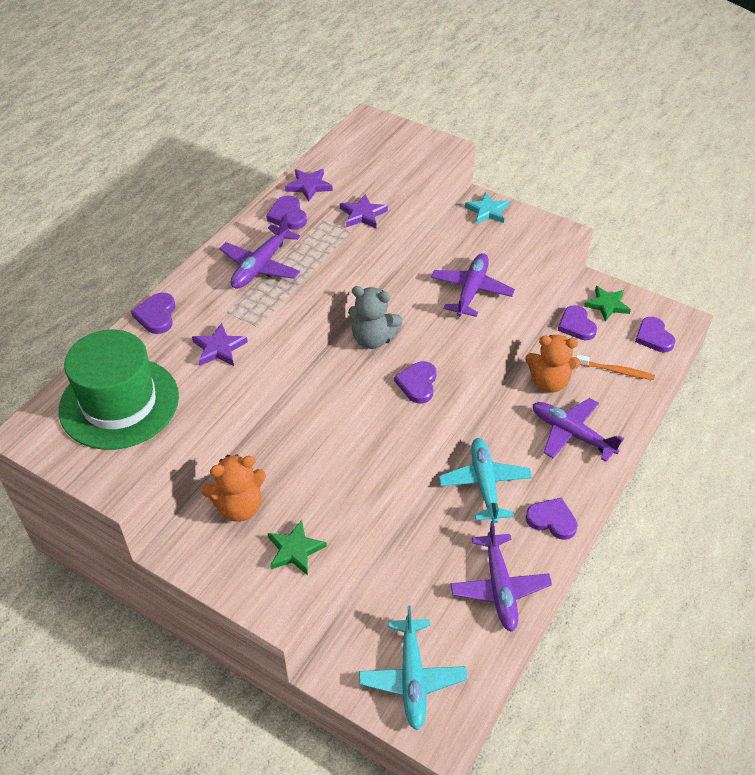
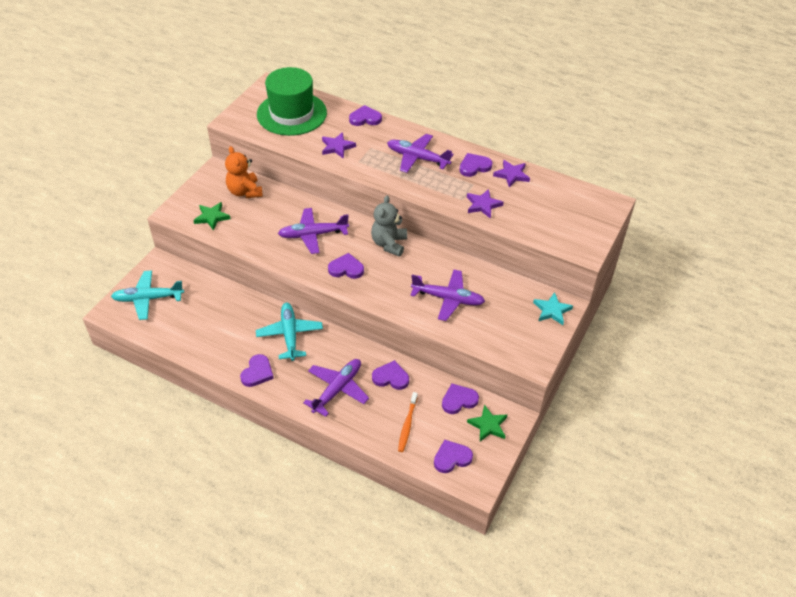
camera: 85 degrees right, 0 degrees up
turquoise plane [439,438,532,523] -> turquoise plane turned 90 degrees counterclockwise [256,302,323,361]
purple plane [450,521,552,632] -> purple plane moved to [278,208,349,254]
orange teddy bear [525,335,580,392] -> purple heart [372,360,409,390]

